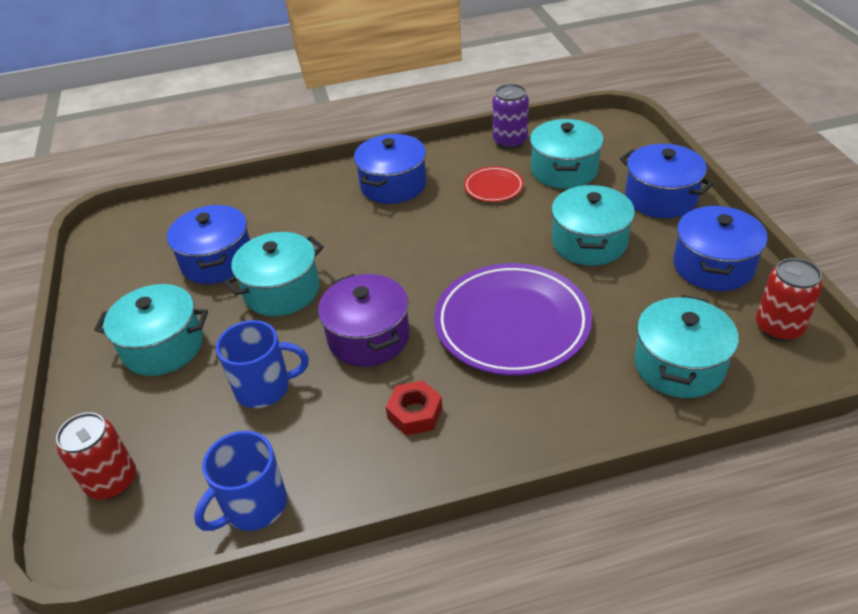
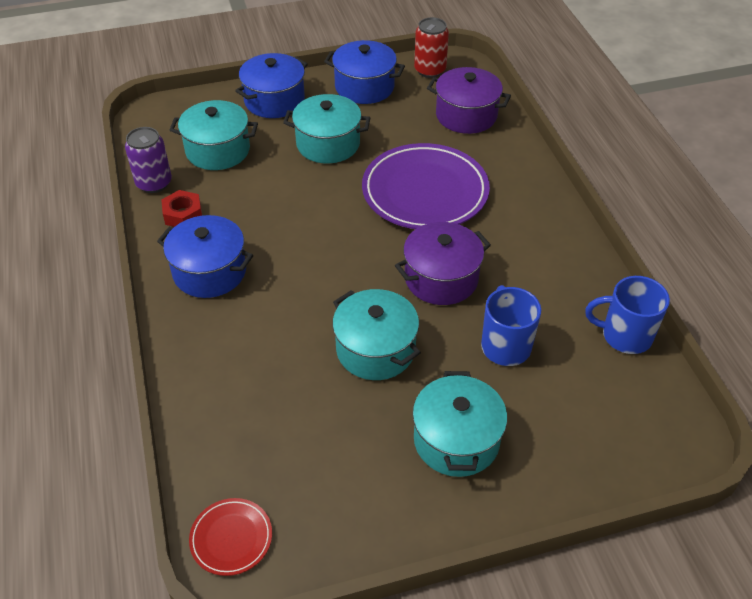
camera: 95 degrees left, 5 degrees up
red can [56,412,136,500] -> none
blue pot [167,204,250,284] -> none
blue mug [194,431,287,531] -> blue mug turned 150 degrees clockwise [585,276,670,354]
red nut [386,380,443,435] -> red nut moved to [161,190,202,227]
red plate [464,166,524,202] -> red plate moved to [189,498,272,576]
turquoise pot [634,295,739,398] -> purple pot [427,67,511,134]

